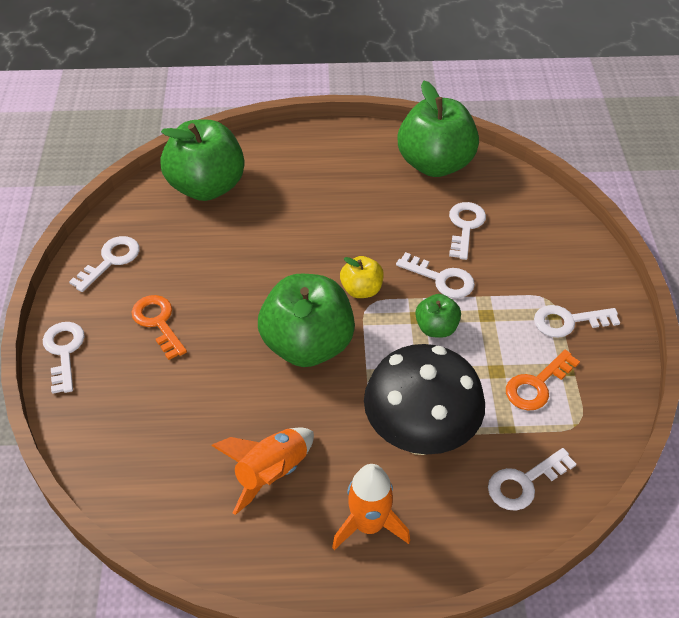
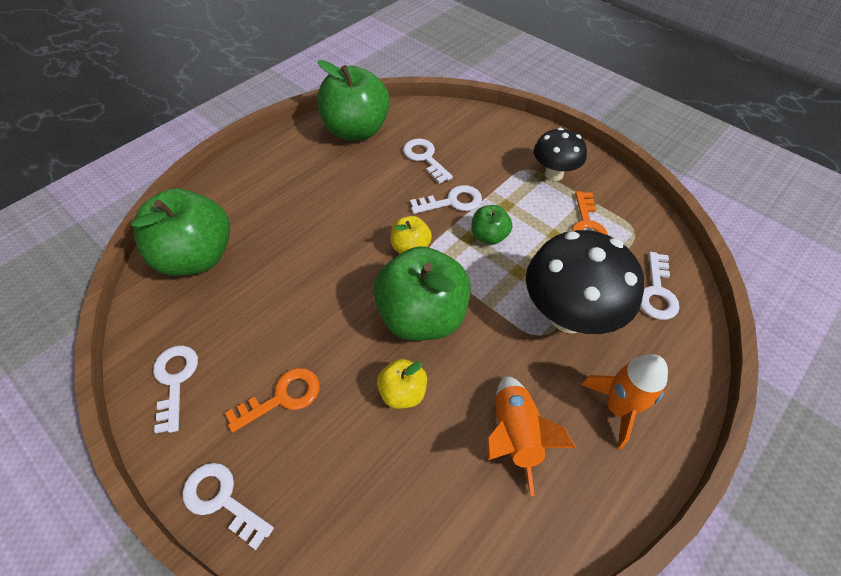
camera: 45 degrees left, 5 degrees up
orange key [131,295,187,360] -> orange key turned 135 degrees clockwise [225,368,320,433]
white key [534,305,620,338] -> black mushroom [534,128,587,181]
none -> yellow apple [377,359,427,409]

